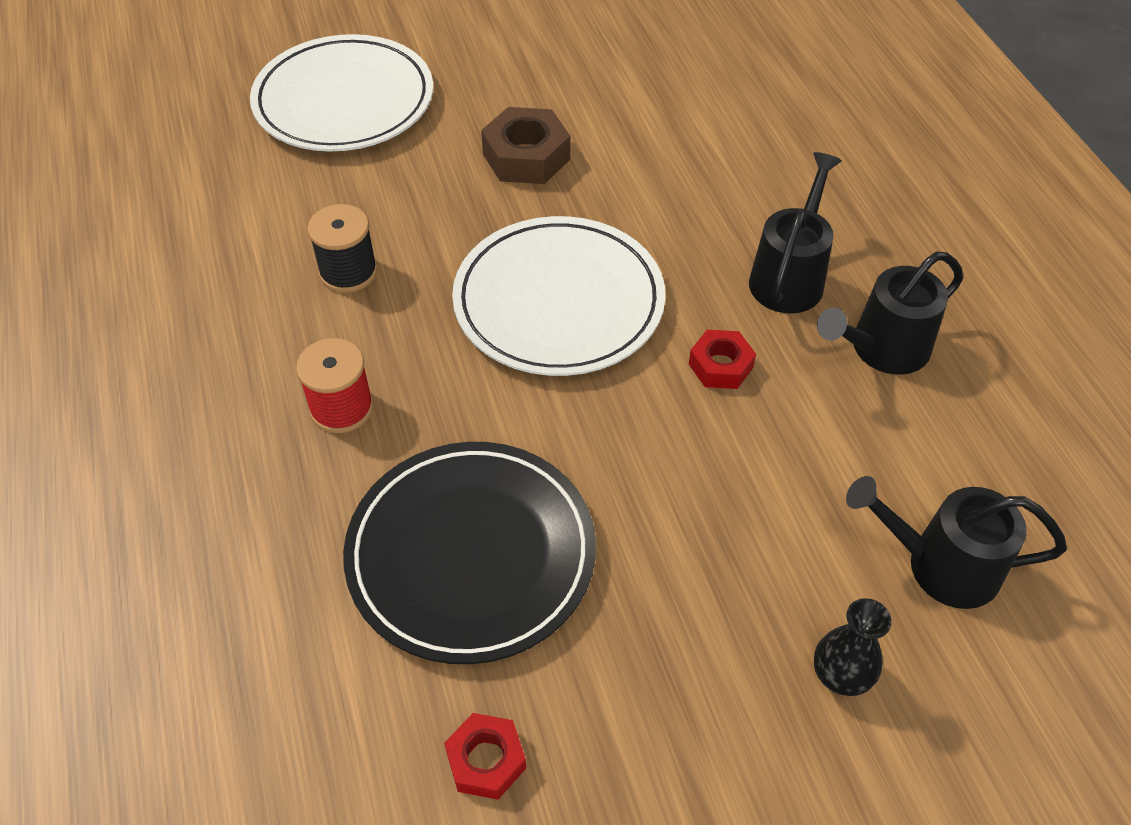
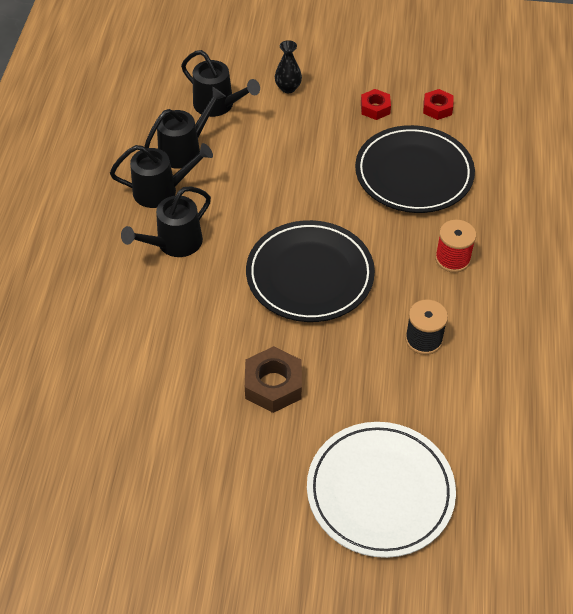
camera: 155 degrees left, 0 degrees up
white plate [452,216,666,376] -> black plate [246,220,375,322]
red nut [689,330,756,389] -> red nut moved to [361,89,391,120]
none -> black watering can [144,87,226,169]

